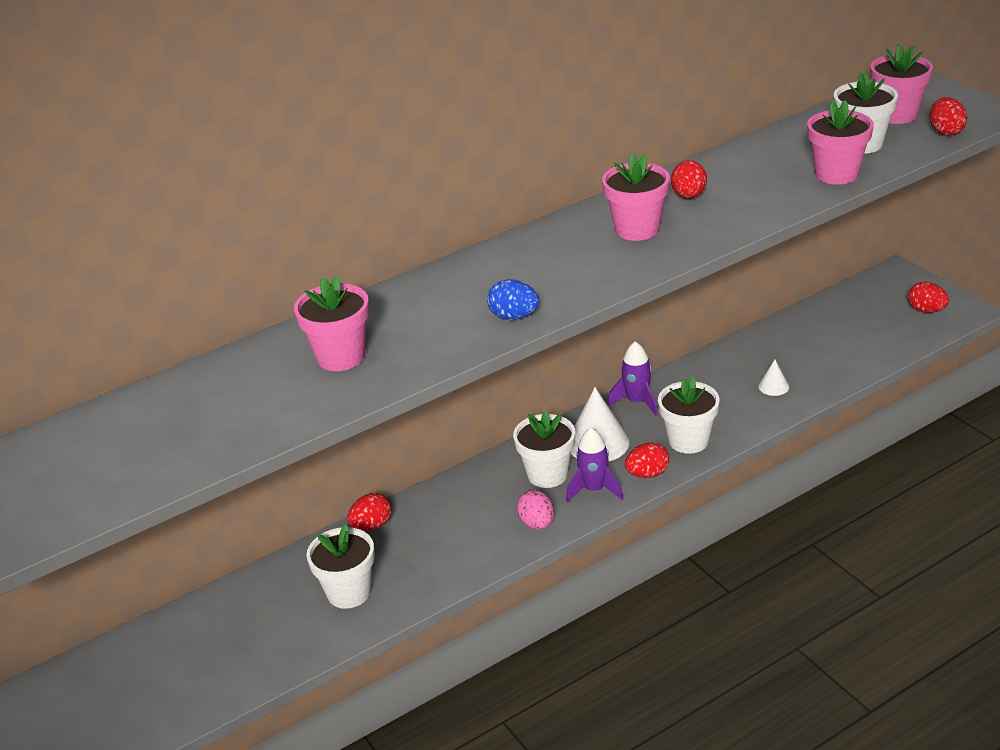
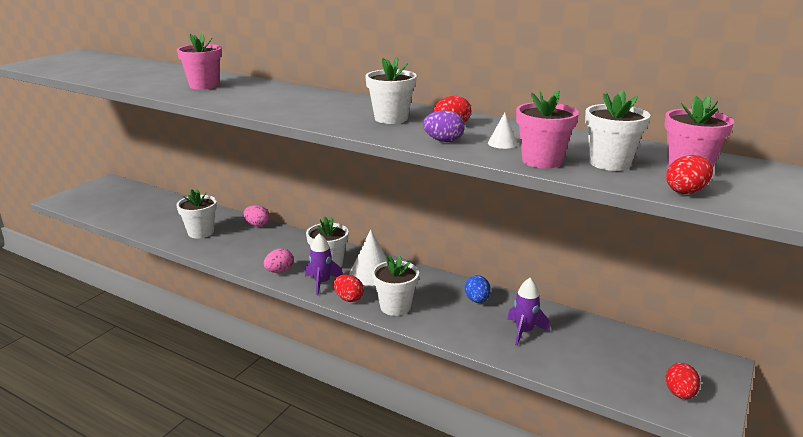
camera: 60 degrees right, 10 degrees down
red egg [347,493,392,531] -> pink egg [243,205,270,227]
blue egg [487,279,539,320] -> blue egg moved to [464,275,491,303]
pink flower pot [602,154,670,241] -> white flower pot [365,57,417,124]
purple rocket [608,341,658,416] -> purple rocket moved to [507,278,550,346]
white cone [758,360,789,396] -> white cone moved to [488,112,518,149]
none -> purple egg [423,110,464,142]

